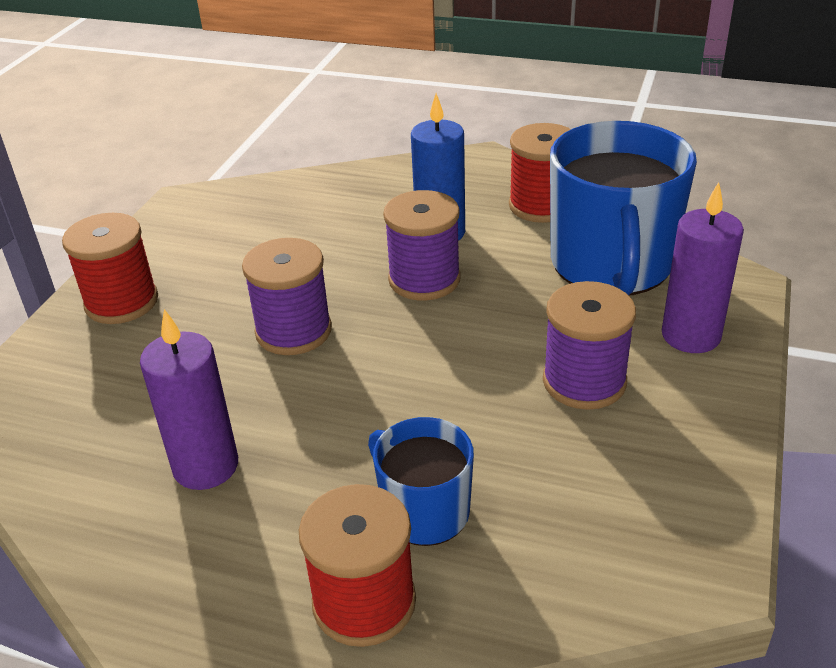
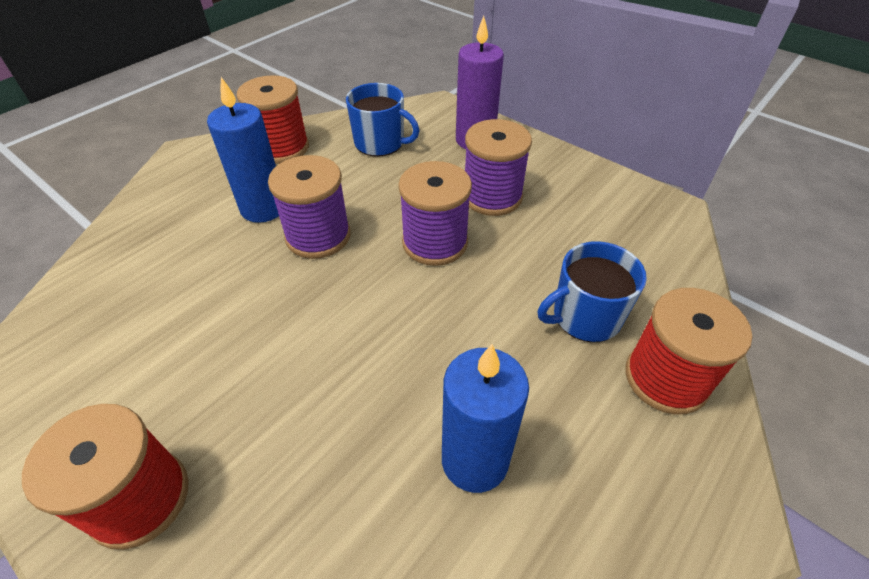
camera: 70 degrees left, 10 degrees up
purple candle [140,309,238,490] -> blue candle [442,344,529,493]
purple spool [242,238,332,355] -> purple spool moved to [398,161,472,266]
blue mug [550,121,697,296] -> blue mug [346,83,419,157], size x0.54

